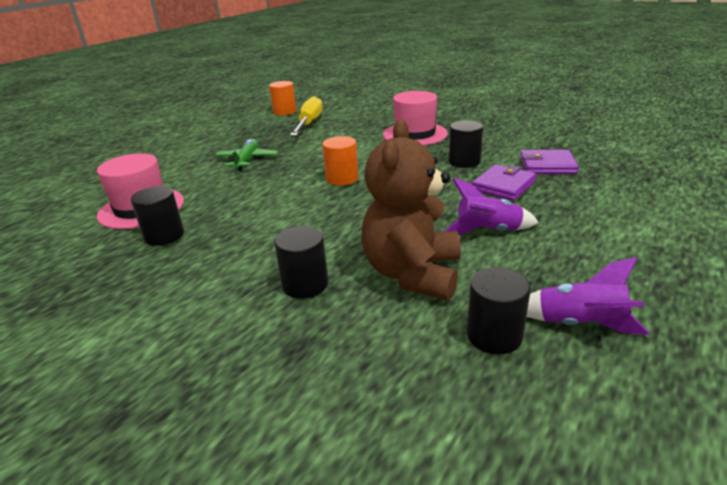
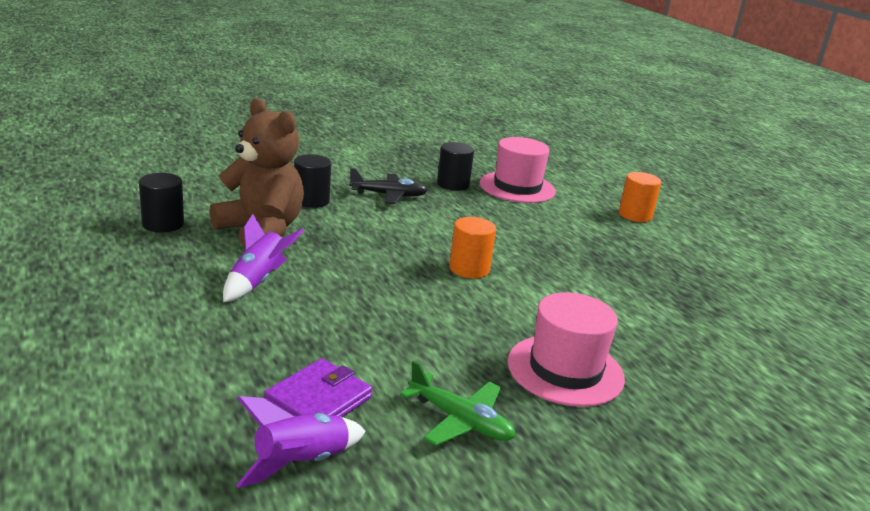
camera: 115 degrees right, 5 degrees down
green plane [215,139,278,171] -> green plane moved to [400,360,516,446]
orange cylinder [269,81,297,116] -> orange cylinder moved to [619,172,661,222]
yellow screwdriver [290,96,323,136] -> none
black cylinder [449,120,483,168] -> none
purple wallet [472,164,536,201] -> none
purple rocket [527,257,649,335] -> purple rocket moved to [236,396,366,488]
none -> black plane [349,168,428,204]

